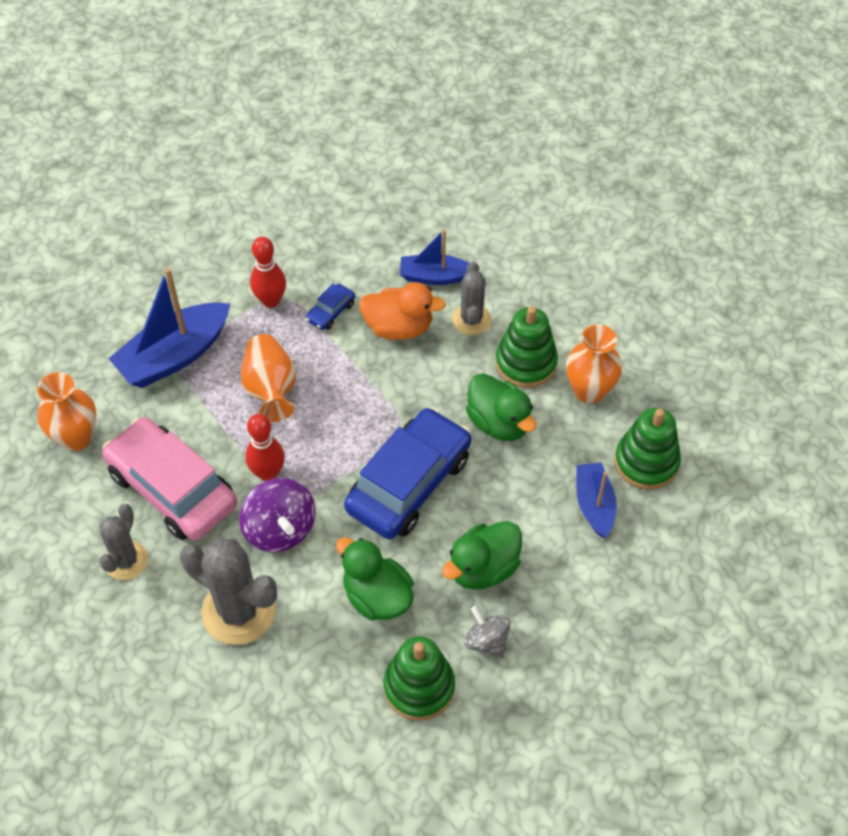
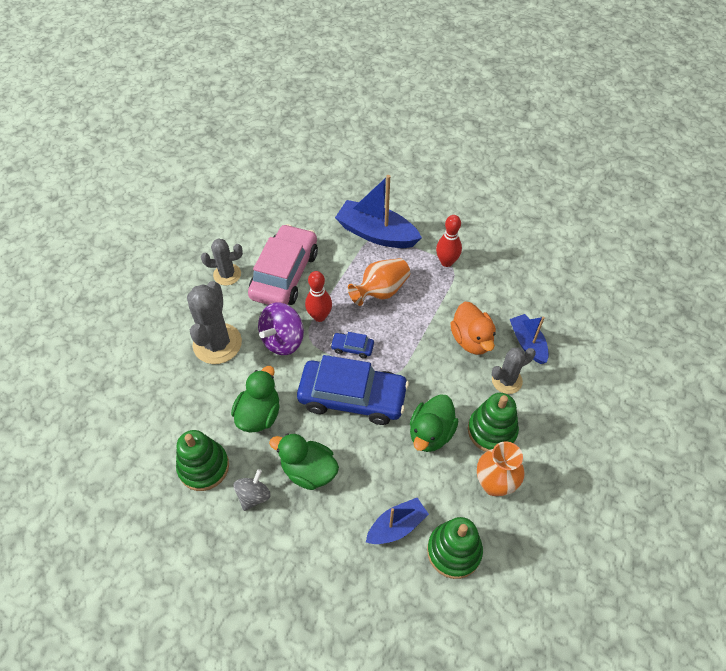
camera: 65 degrees right, 0 degrees up
orange vase [37,372,96,451] -> none
blue car [306,283,355,330] -> blue car moved to [330,332,374,358]

